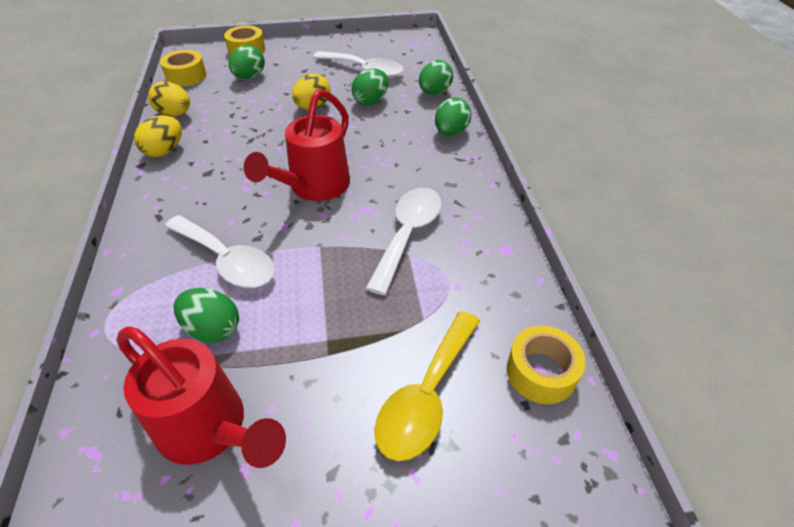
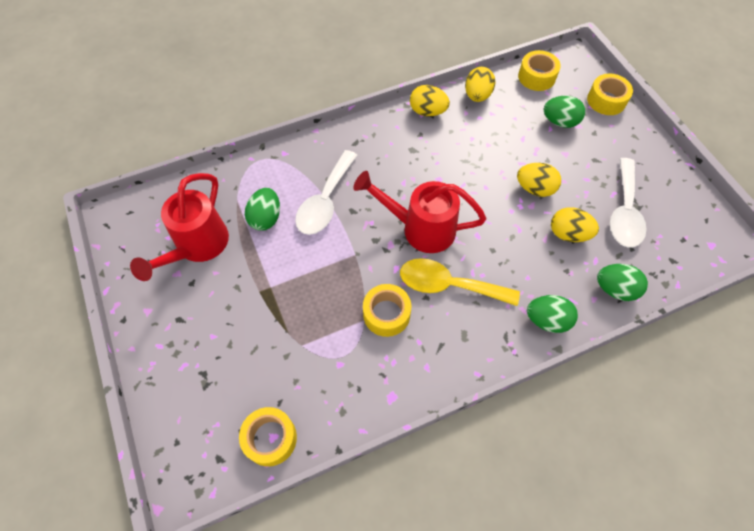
camera: 75 degrees right, 15 degrees up
green egg [351,68,388,106] -> yellow egg [551,207,599,242]
white spoon [365,187,442,295] -> yellow tape [363,284,411,337]
yellow spoon [374,311,480,461] -> yellow spoon moved to [400,258,520,306]

